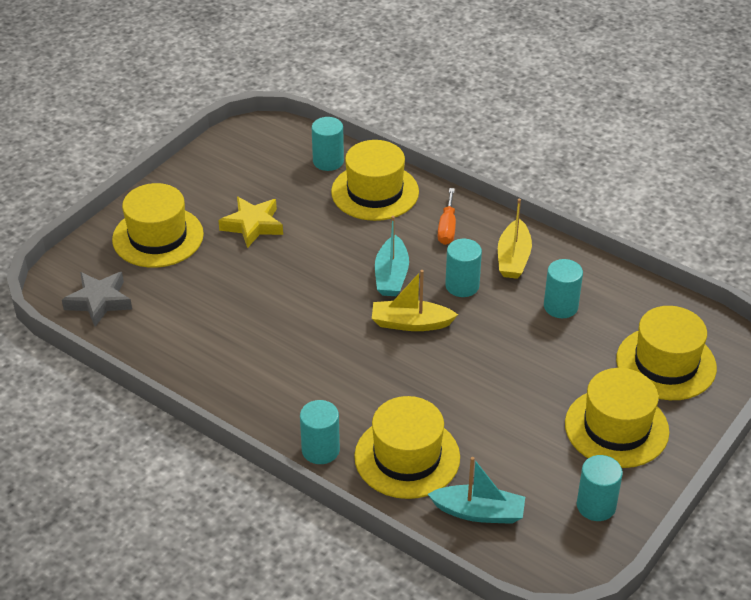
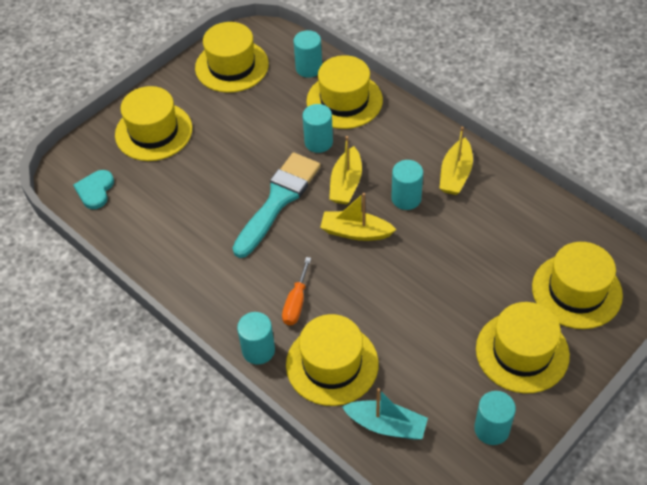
camera: 10 degrees right, 10 degrees up
grey star [62,272,132,327] -> turquoise heart [73,170,114,209]
yellow star [218,197,283,248] -> none
turquoise boat [375,216,409,296] -> yellow boat [329,136,362,205]
orange screwdriver [437,188,456,245] -> orange screwdriver moved to [282,257,311,326]
turquoise cylinder [544,259,583,318] -> turquoise cylinder moved to [303,104,333,153]
none -> yellow hat [195,22,269,93]
none -> turquoise brush [233,152,321,258]

